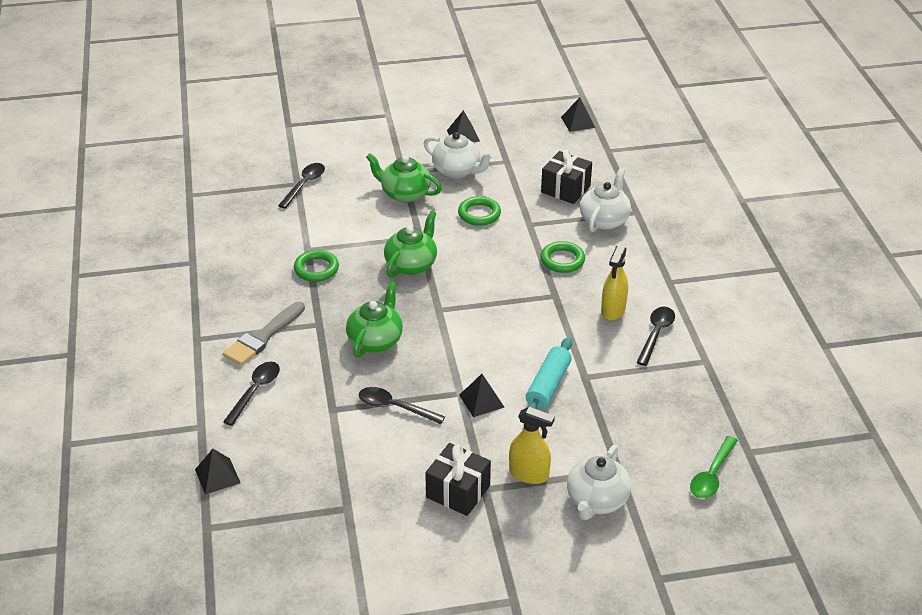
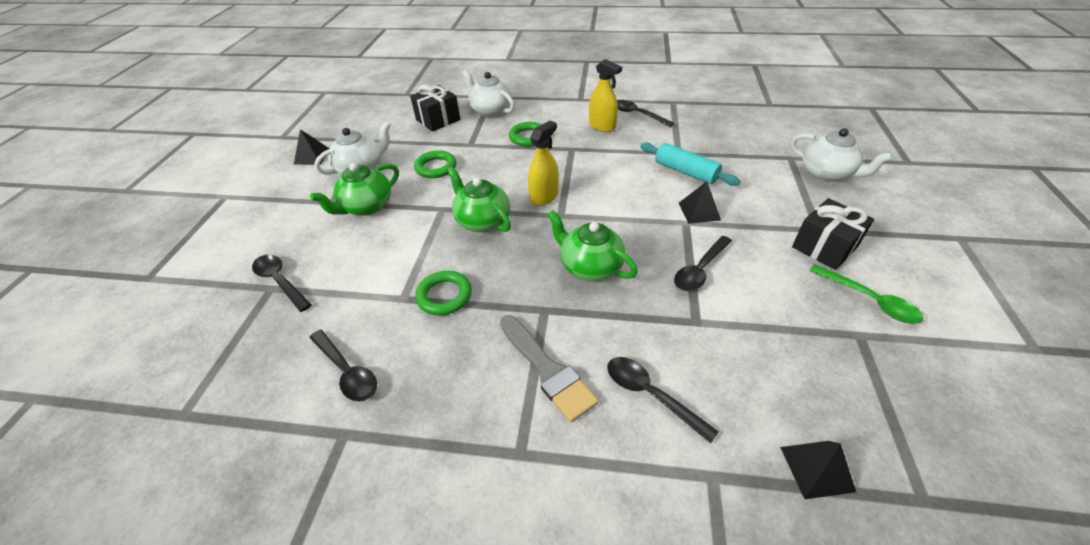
camera: 70 degrees left, 5 degrees up
yellow spray bottle [509,407,555,484] -> yellow spray bottle moved to [528,121,559,206]
black pyramid [561,97,595,132] -> none
green spoon [690,436,738,499] -> green spoon moved to [809,264,924,324]
none -> black spoon [309,330,377,401]

